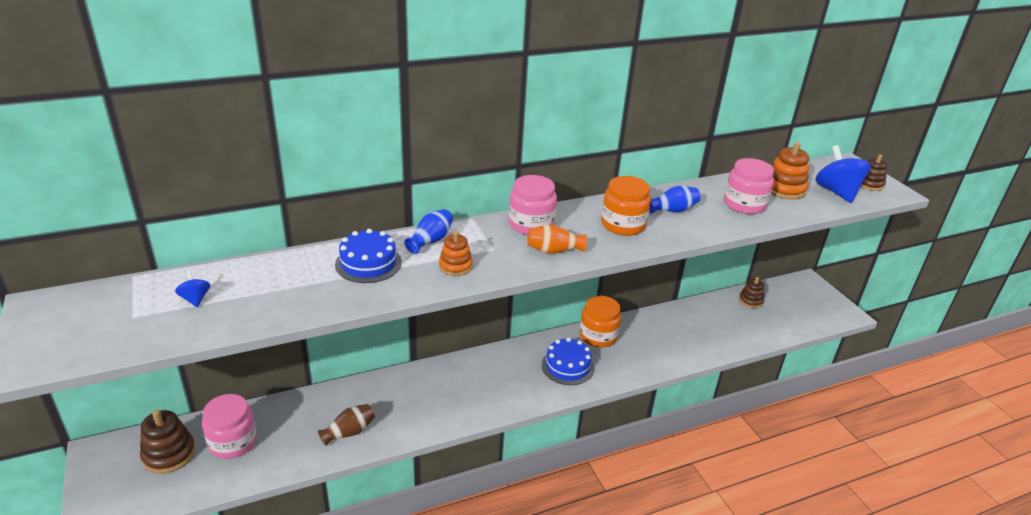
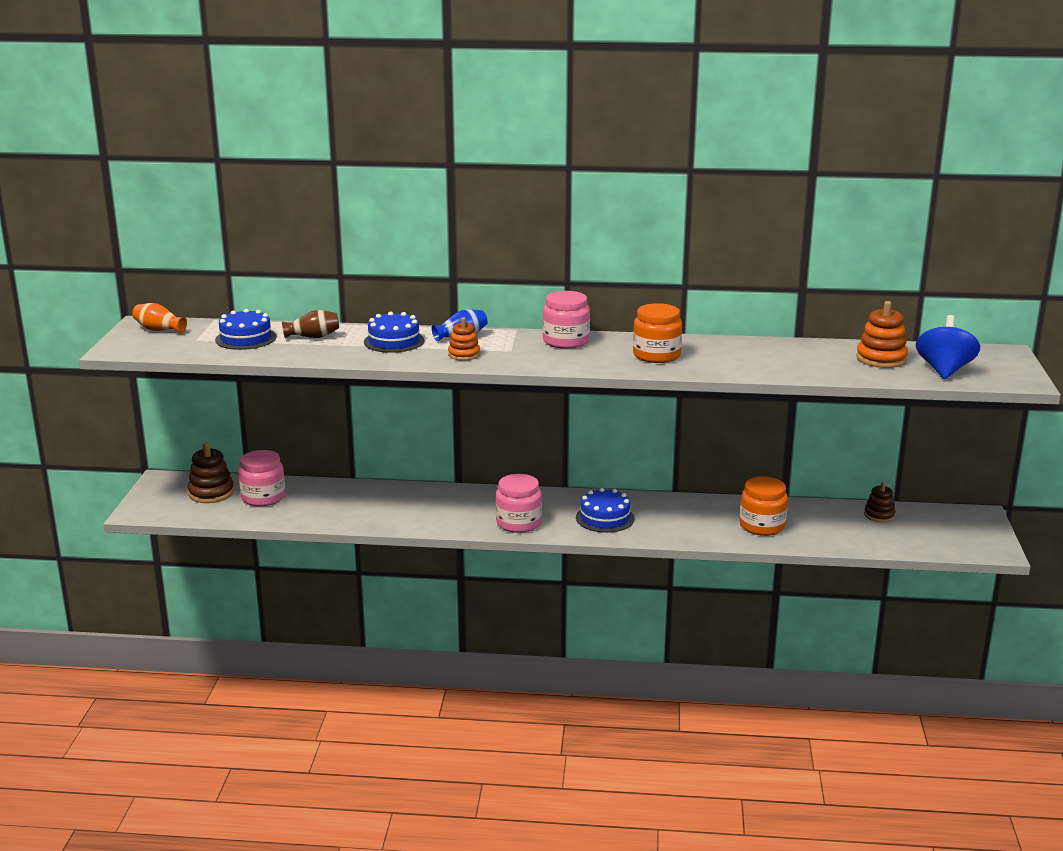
camera: 30 degrees right, 10 degrees down
blue spinning top [175,270,210,307] -> blue cake [215,309,276,350]
brown vase [318,404,375,446] -> brown vase moved to [282,310,339,338]
orange vase [527,225,587,254] -> orange vase moved to [132,303,187,334]
orange jar [580,296,621,348] -> orange jar moved to [740,476,788,536]
blue vase [649,186,700,214] -> none
pink jar [724,158,774,214] -> pink jar moved to [496,474,542,533]
brown stacking toy [860,155,887,191] -> none

